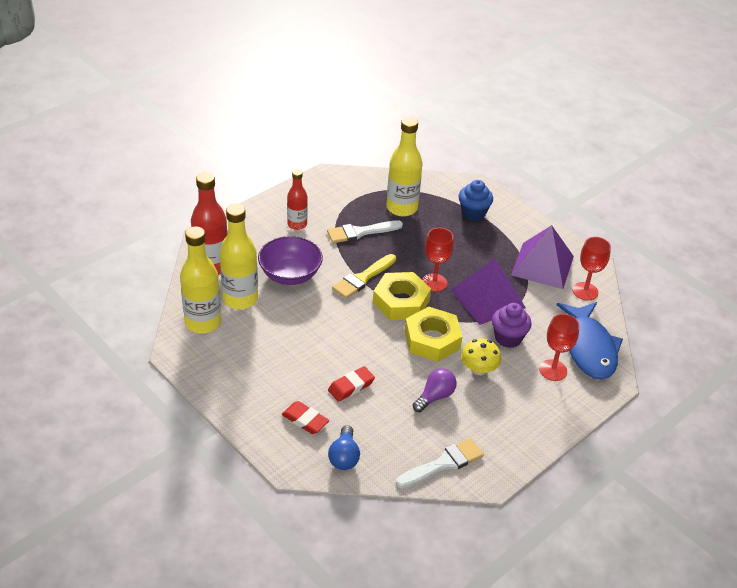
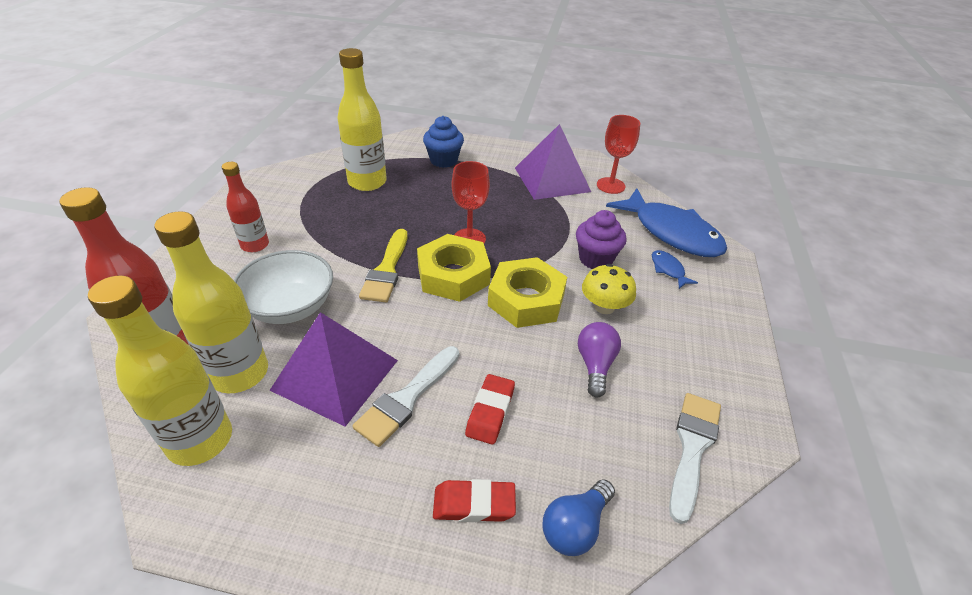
camera: 35 degrees left, 0 degrees up
purple bowl [258,236,323,285] -> white bowl [234,250,333,324]
white brush [327,220,403,243] -> white brush moved to [352,346,459,447]
blue light bulb [328,425,360,470] -> blue light bulb turned 75 degrees clockwise [543,479,615,556]
purple pyramid [451,259,526,325] -> purple pyramid moved to [270,312,398,427]
red goblet [539,314,580,381] -> blue fish [652,250,698,289]

